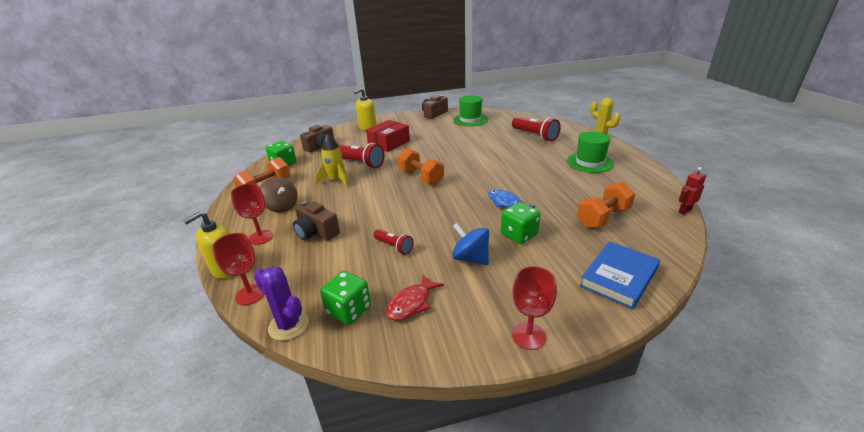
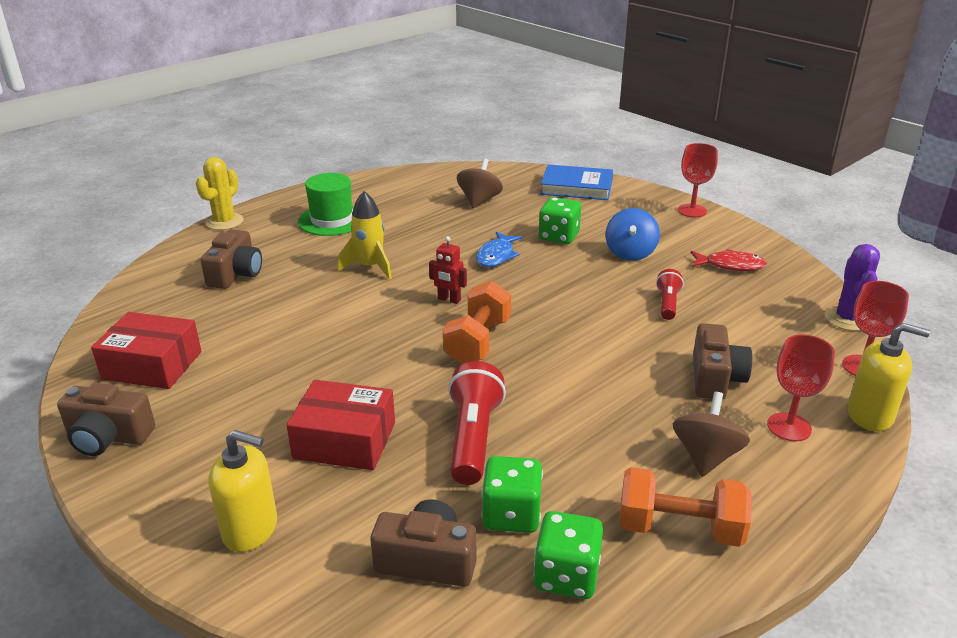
camera: 120 degrees left, 0 degrees up
yellow rocket [316,133,349,187] -> yellow rocket moved to [338,191,392,280]
green dice [320,271,371,325] -> green dice moved to [482,456,543,533]
green hat [453,95,488,126] -> red box [91,312,201,389]
red flashlight [512,117,561,141] -> brown camera [200,229,262,289]
orange dumbbell [577,182,635,228] -> brown spinning top [457,159,503,208]
red robot [679,167,706,215] -> red robot moved to [429,236,467,304]

